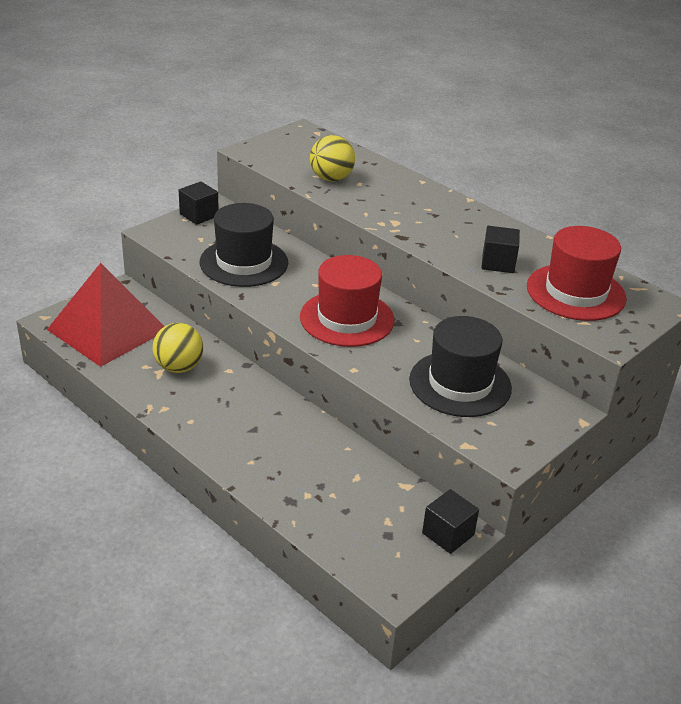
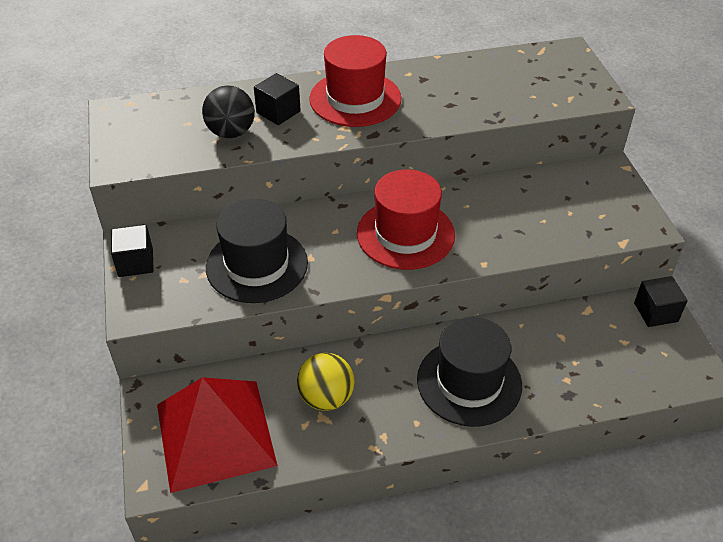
camera: 55 degrees left, 10 degrees up
yellow ball [310,135,355,181] -> black ball [202,85,255,138]
black hat [409,316,512,417] -> black hat moved to [417,317,522,427]
black cube [481,226,520,273] -> black cube moved to [254,73,301,125]
red hat [527,226,627,321] -> red hat moved to [309,35,401,127]

